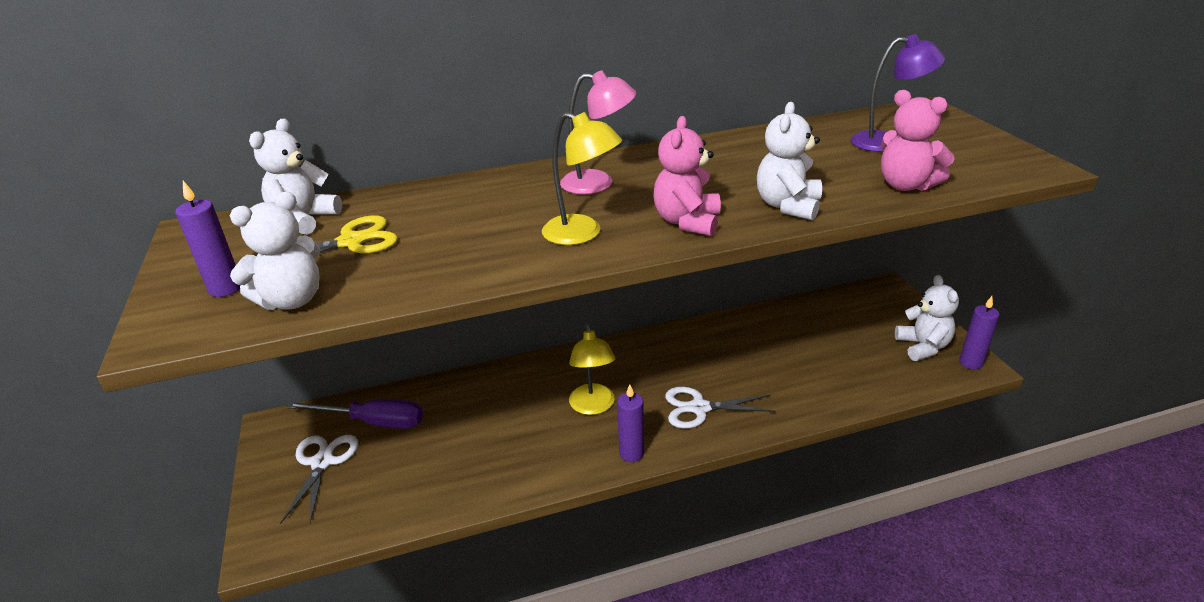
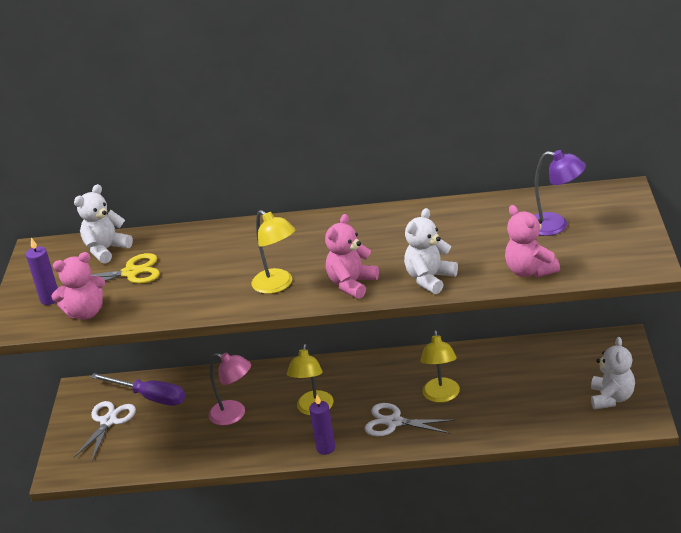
camera: 20 degrees right, 0 degrees up
white teddy bear [230,192,320,310] -> pink teddy bear [51,252,105,320]
pink lamp [560,70,636,194] -> pink lamp moved to [209,352,251,425]
purple candle [959,296,999,370] -> none
none -> yellow lamp [420,330,460,403]

